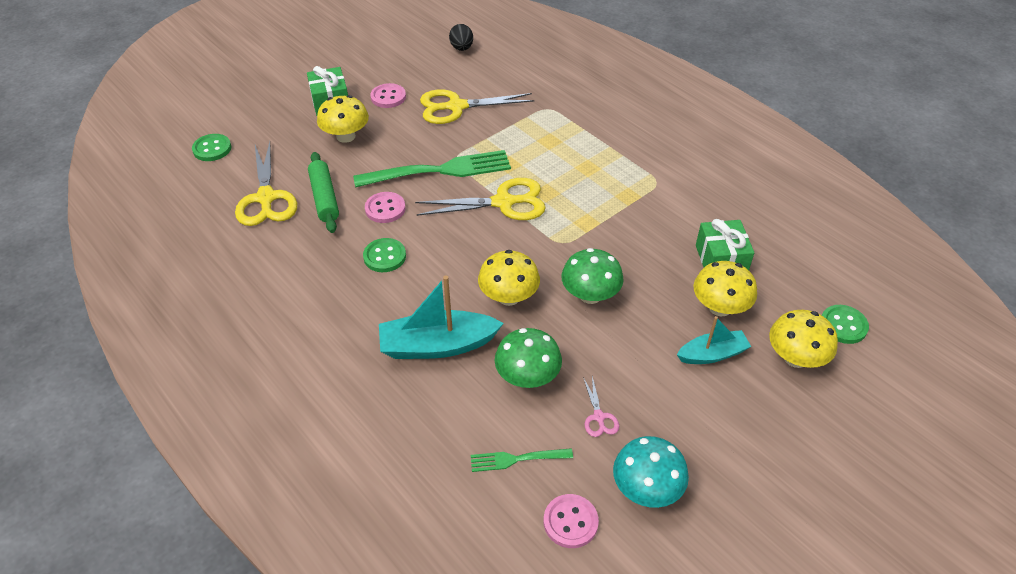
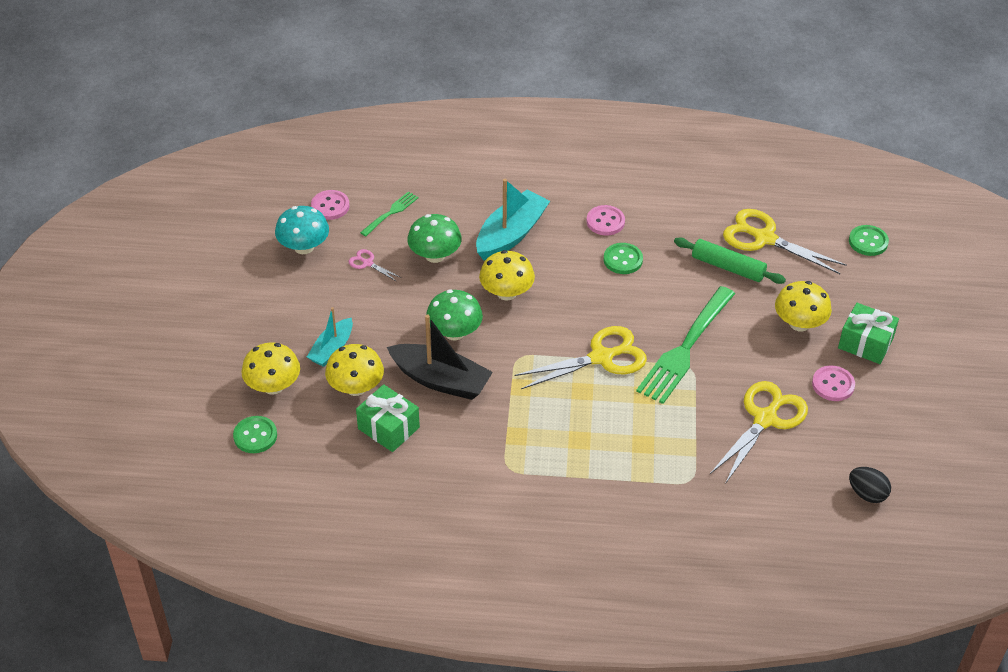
camera: 135 degrees right, 0 degrees up
pink button [365,192,406,223] -> pink button moved to [586,205,625,235]
yellow scissors [415,178,546,220] -> yellow scissors turned 150 degrees counterclockwise [514,326,647,389]
none -> black boat [387,315,493,400]

